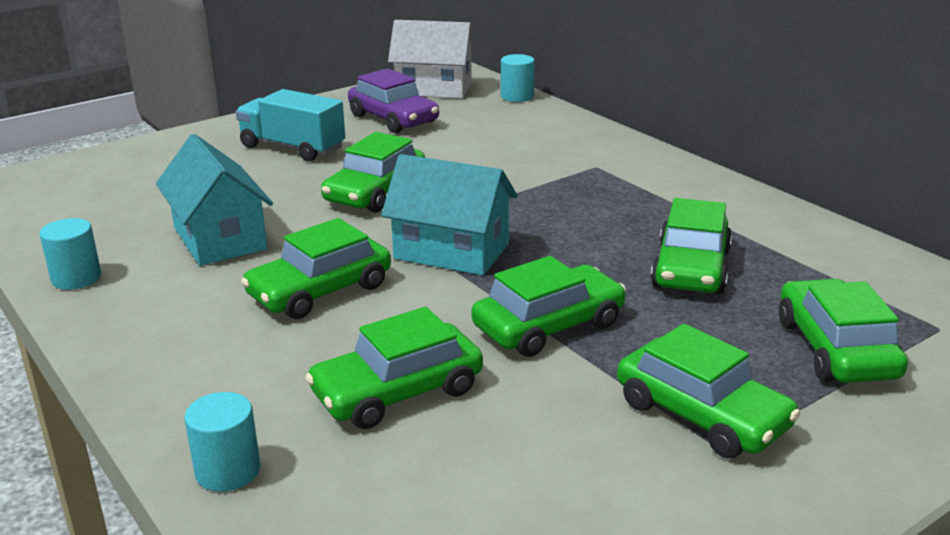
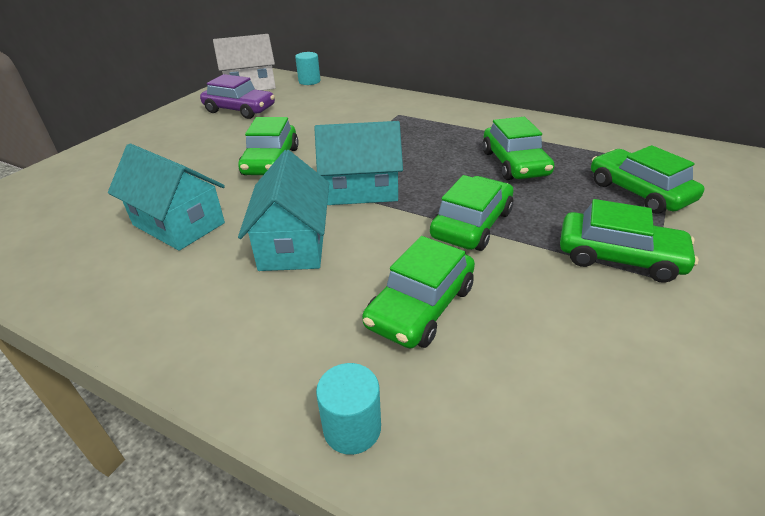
camera: 25 degrees left, 10 degrees up
turquoise cylinder [40,218,101,290] -> none
turquoise truck [236,89,345,161] -> none
green car [241,218,391,319] -> turquoise house [238,150,329,271]

